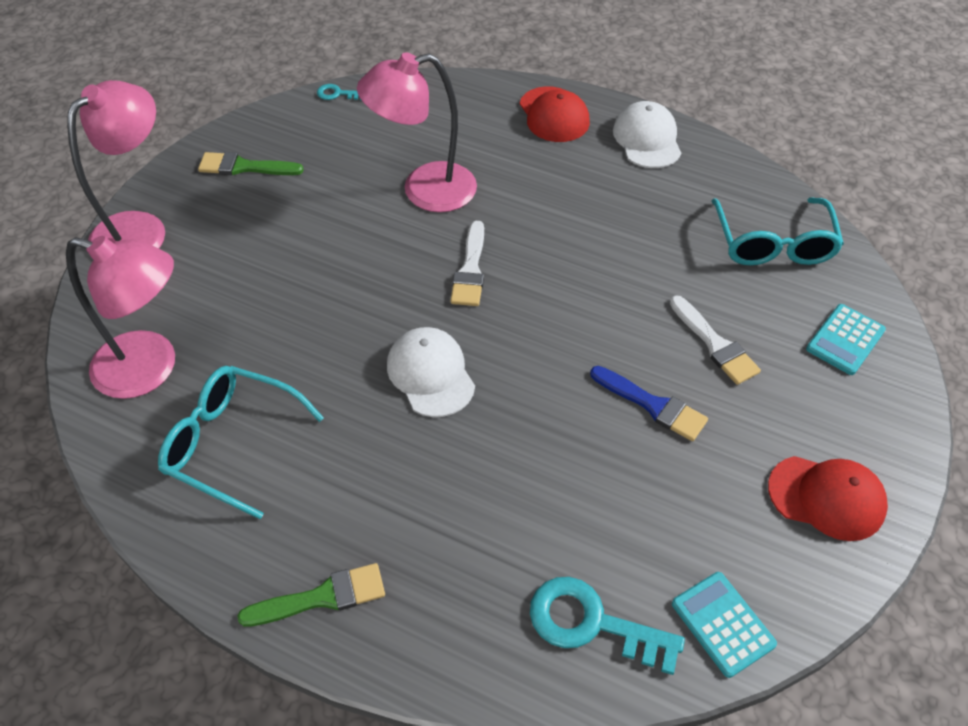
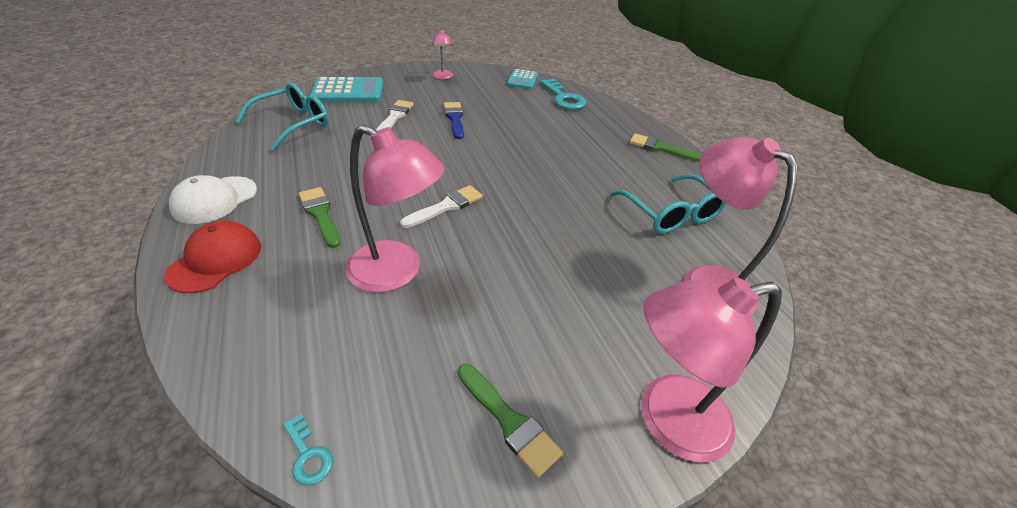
camera: 140 degrees left, 10 degrees down
white cap [387,327,475,417] -> none
red cap [768,456,888,541] -> pink lamp [432,28,453,79]
turquoise calculator [806,304,886,375] -> turquoise calculator [310,77,383,102], size x1.62
none -> green brush [299,187,341,248]

